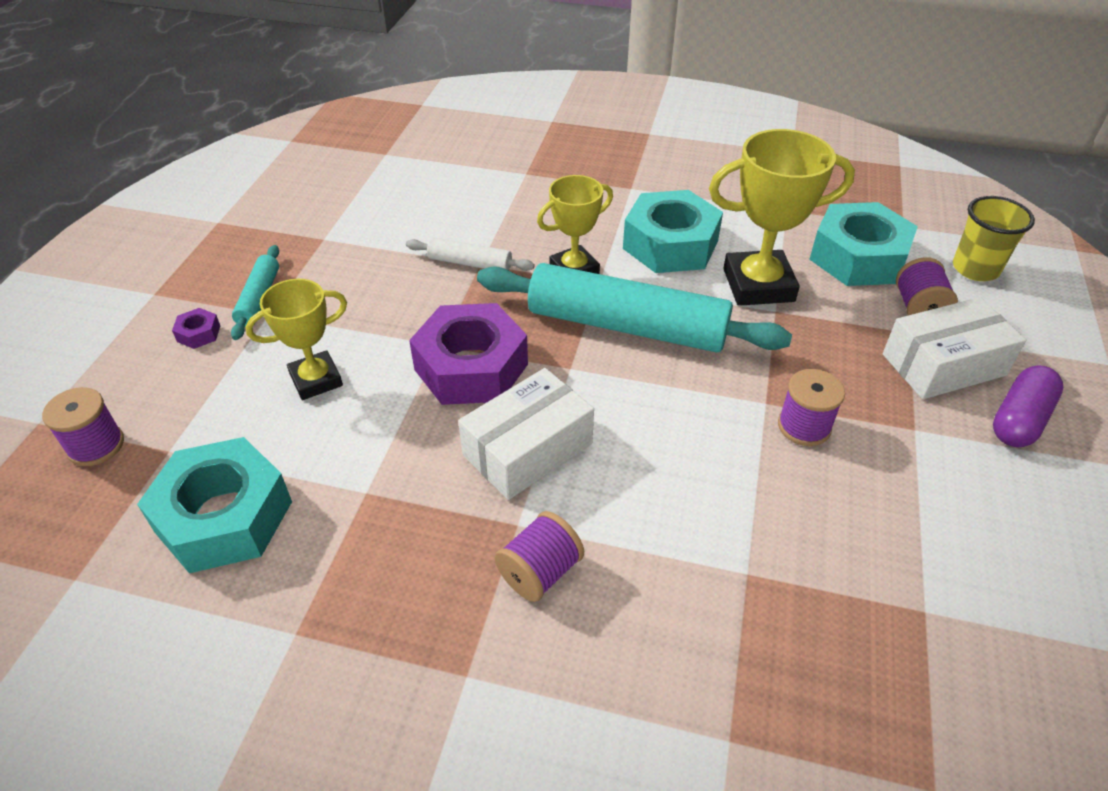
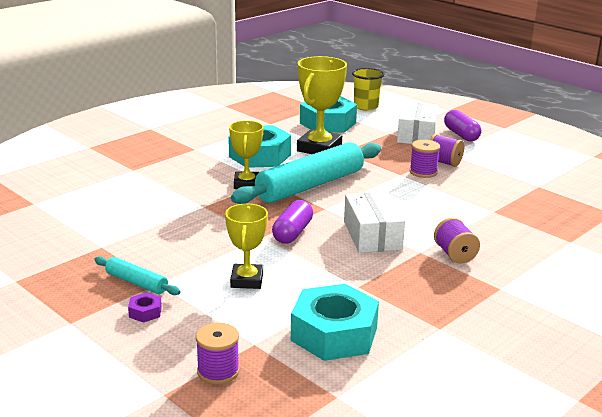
camera: 60 degrees left, 20 degrees down
white rolling pin [406,237,535,271] -> none
purple nut [409,303,528,405] -> purple capsule [272,200,313,244]
purple spool [896,257,958,315] -> purple spool moved to [430,134,464,167]

